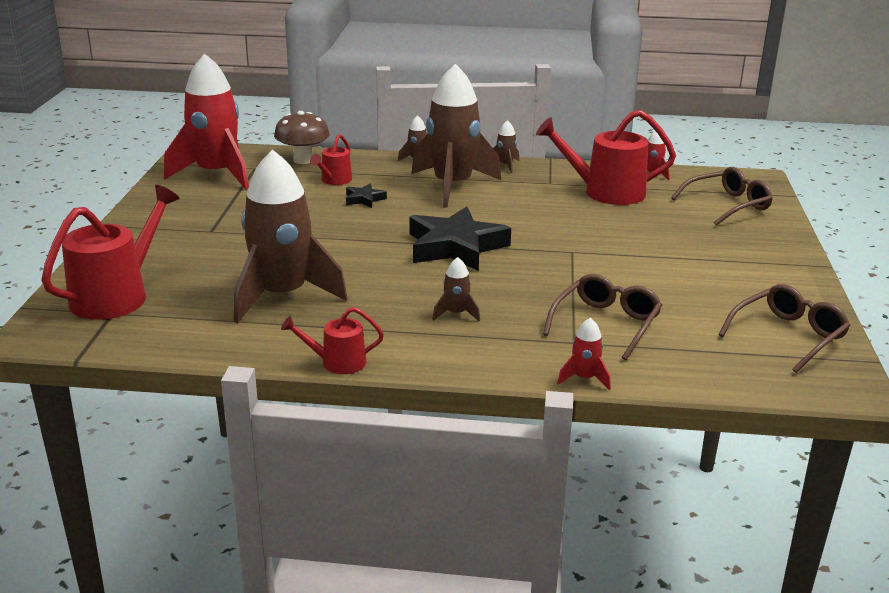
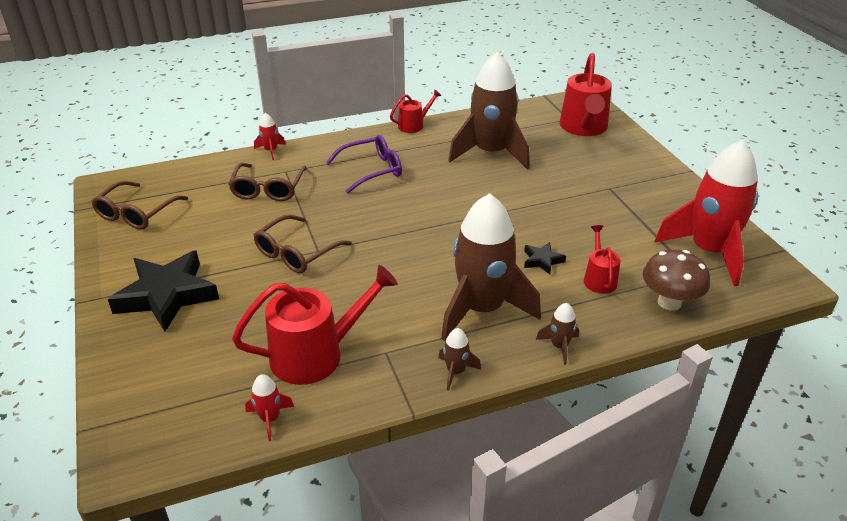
camera: 155 degrees right, 10 degrees up
black star [410,207,511,271] -> black star moved to [108,250,219,332]
brown rocket [432,257,480,321] -> purple glasses [326,135,402,194]
brown glasses [671,167,773,226] -> brown glasses moved to [254,214,352,273]

